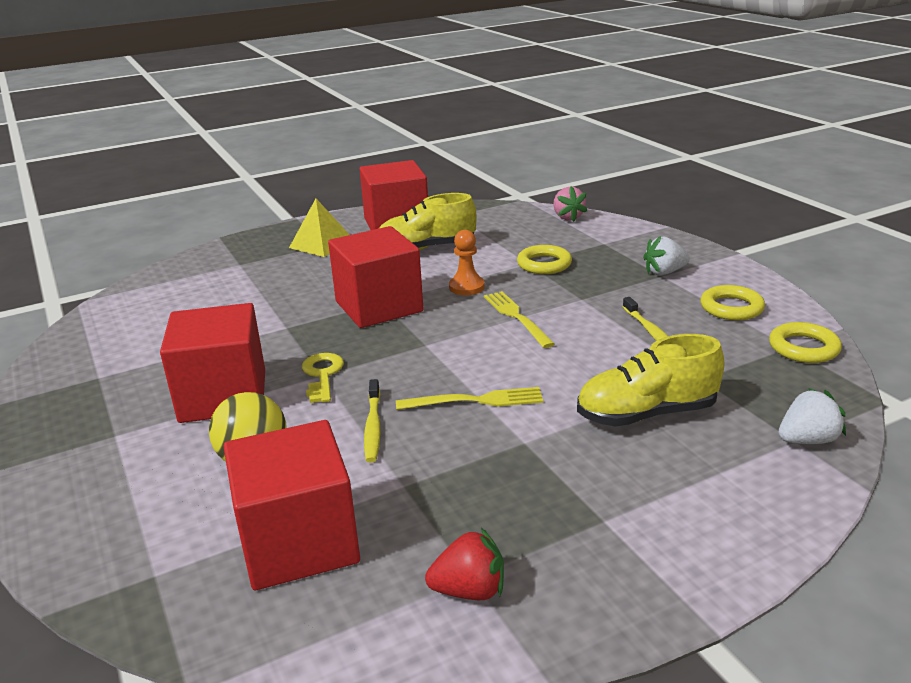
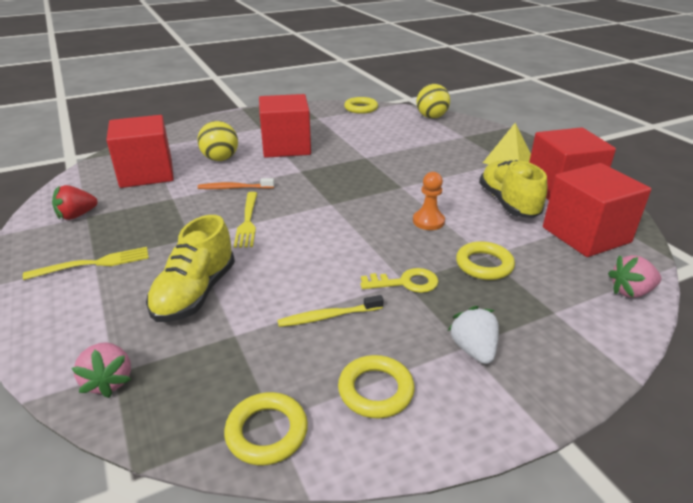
camera: 90 degrees right, 5 degrees up
yellow key [302,353,344,403] -> yellow key moved to [361,268,439,293]
red cube [328,226,423,328] -> red cube moved to [543,163,651,257]
yellow toothbrush [364,379,381,463] -> orange toothbrush [198,178,274,189]
red strawberry [425,528,504,600] -> red strawberry turned 60 degrees clockwise [52,185,98,220]
yellow fork [484,291,555,348] -> yellow fork moved to [23,247,149,280]
yellow shoe [577,334,725,427] -> yellow shoe turned 150 degrees counterclockwise [146,215,235,322]
white strawberry [779,388,846,444] -> pink strawberry [71,342,131,398]
none -> yellow ring [344,97,378,114]
none -> yellow ball [416,84,450,119]

